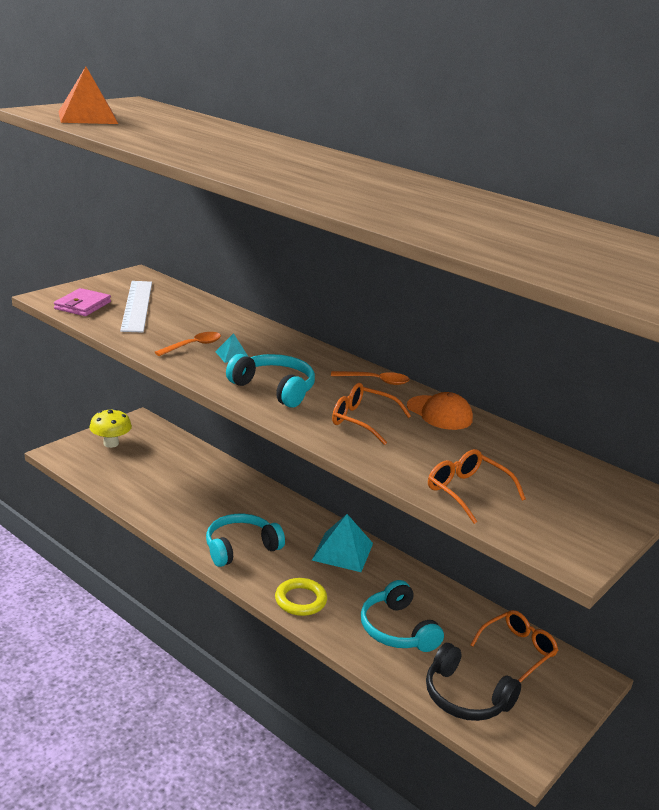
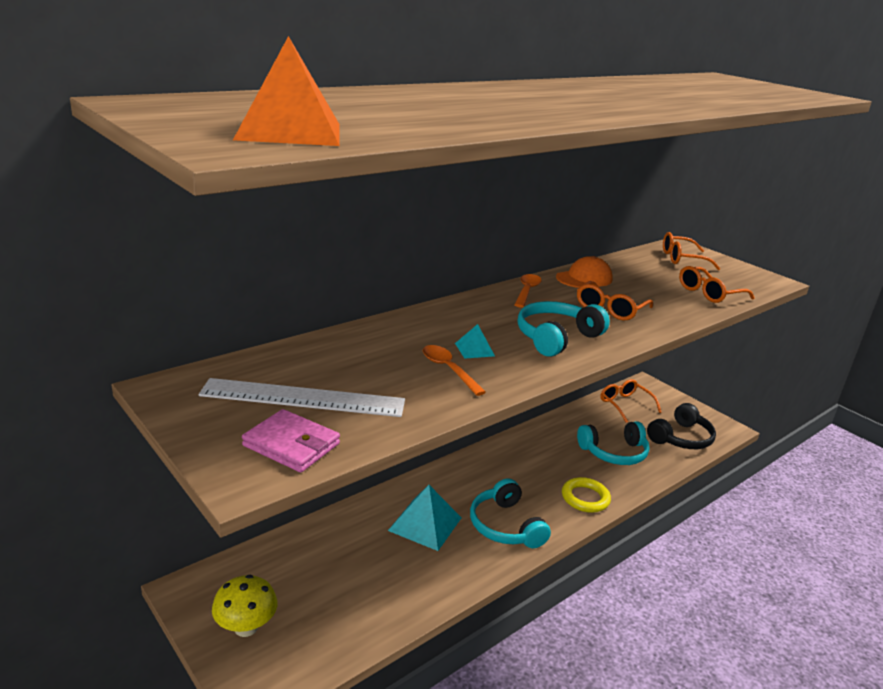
camera: 80 degrees left, 0 degrees up
turquoise pyramid [312,514,373,572] -> turquoise pyramid moved to [388,485,462,551]
none -> orange glasses [663,232,721,270]

